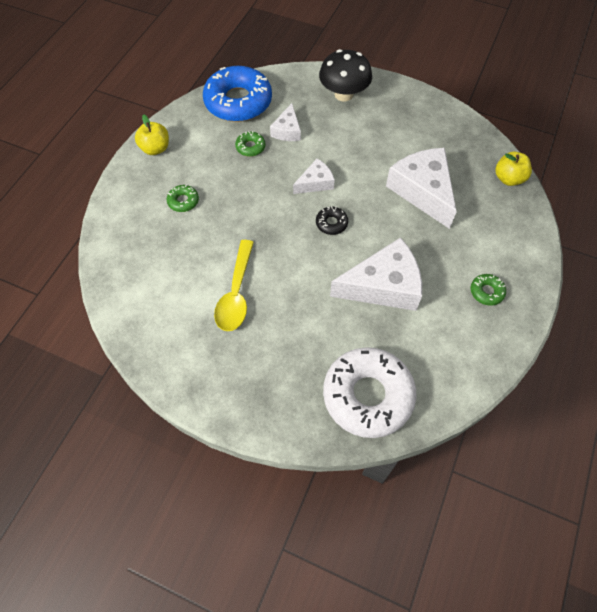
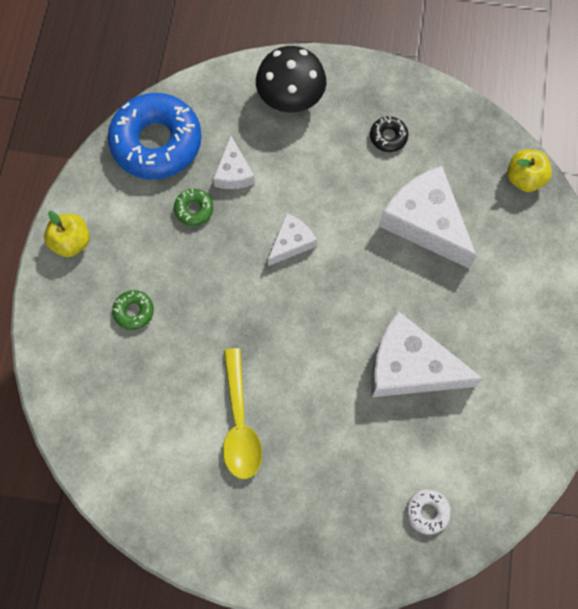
camera: 15 degrees left, 10 degrees up
black donut [316,206,348,235] -> black donut moved to [370,116,408,152]
white donut [323,347,417,438] -> white donut [406,489,451,534], size x0.42
white cheese [330,237,422,311] -> white cheese turned 135 degrees counterclockwise [371,311,483,397]
green donut [471,274,506,306] -> none

